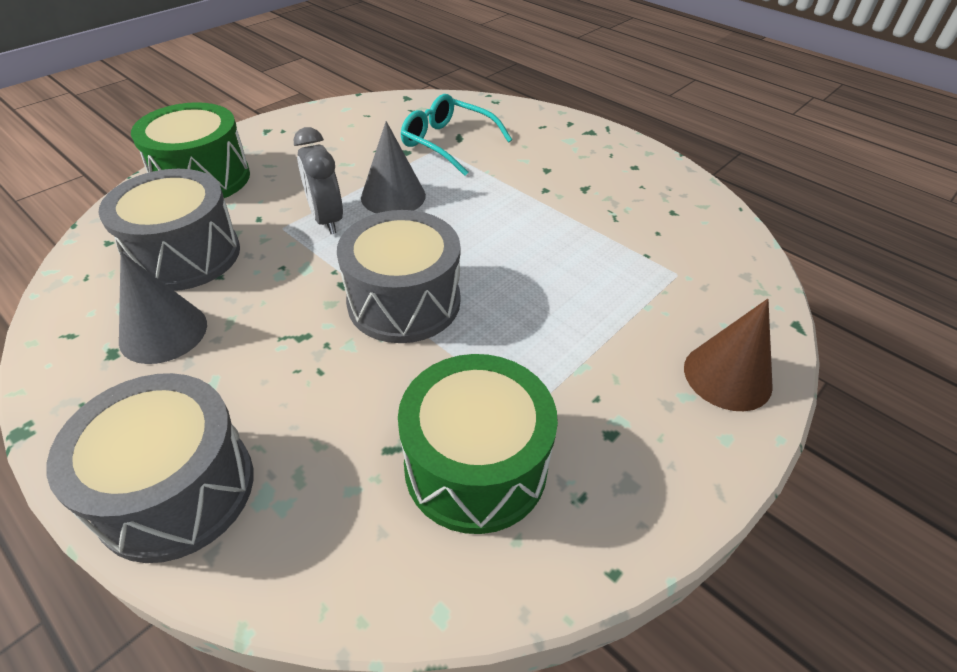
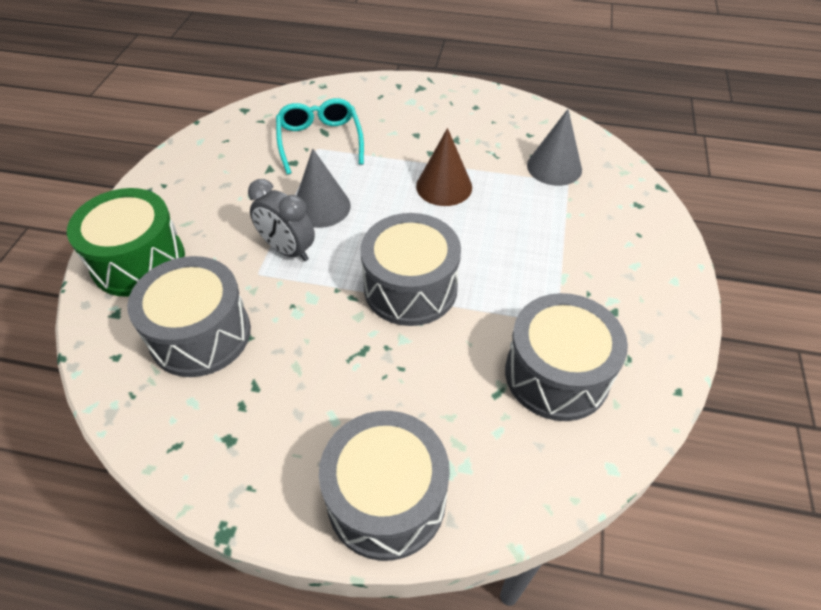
camera: 30 degrees left, 5 degrees up
grey cone [119,252,207,364] -> grey cone moved to [527,109,582,186]
green drum [398,354,558,534] -> grey drum [505,293,628,421]
turquoise glasses [401,94,512,176] -> turquoise glasses turned 75 degrees clockwise [276,98,364,175]
brown cone [684,299,773,411] -> brown cone moved to [416,128,472,206]

